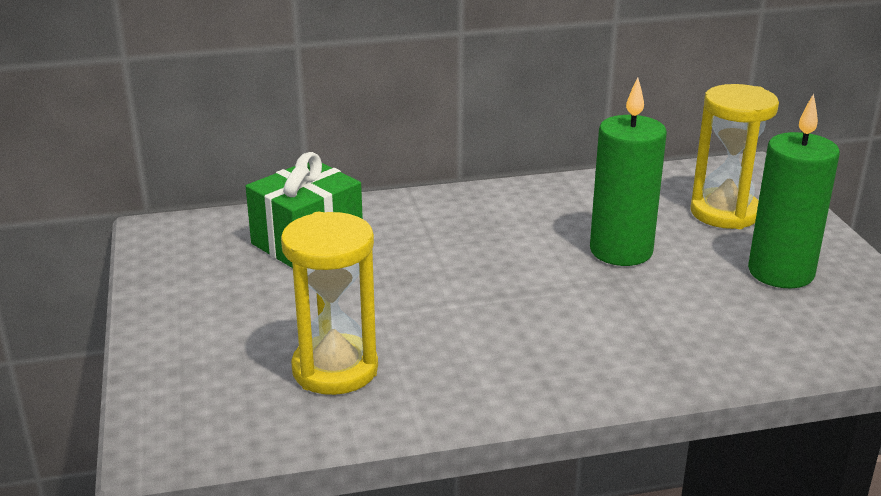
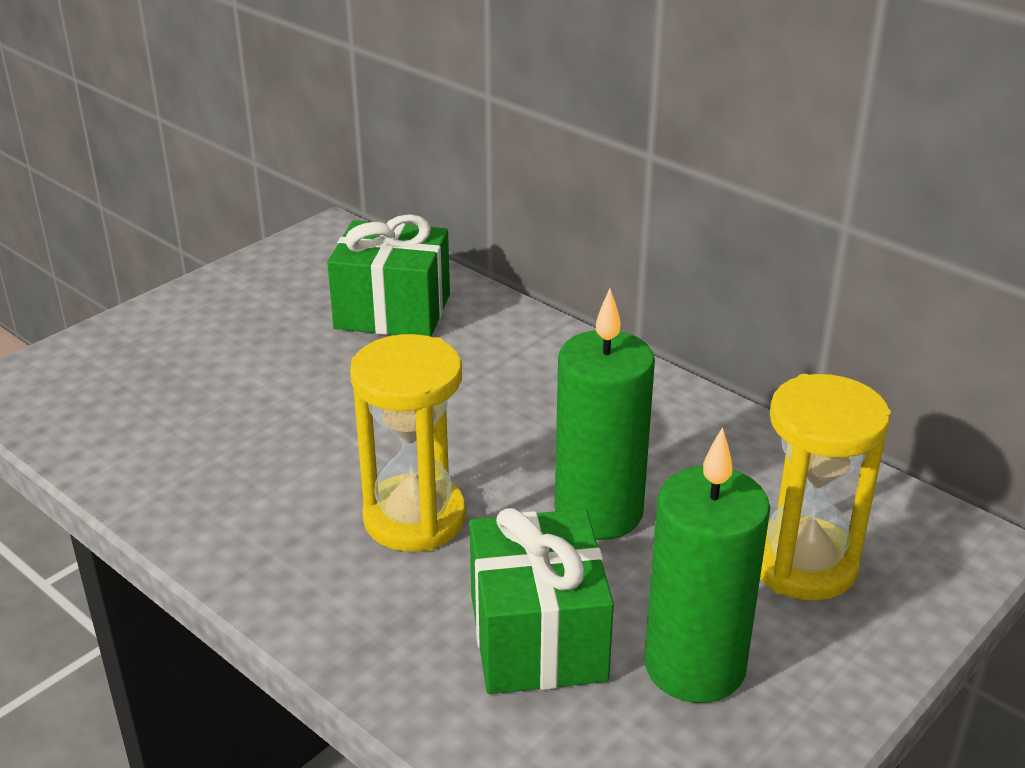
camera: 55 degrees right, 5 degrees up
yellow hourglass [281,212,378,395] -> yellow hourglass moved to [350,334,466,552]
none -> green gift [469,508,614,694]

